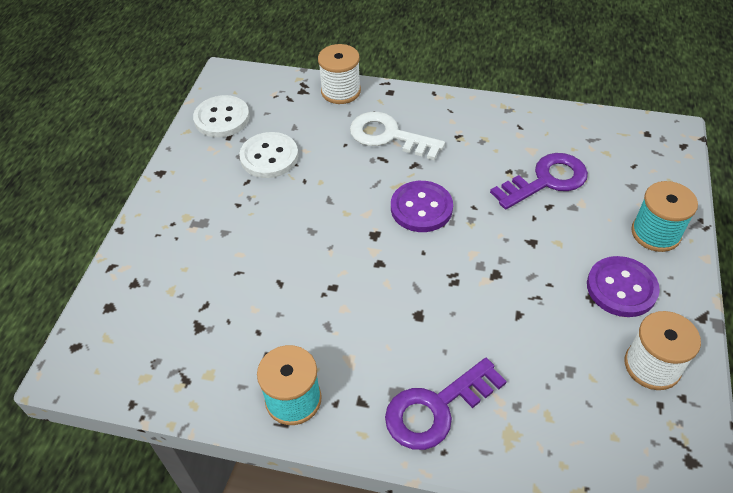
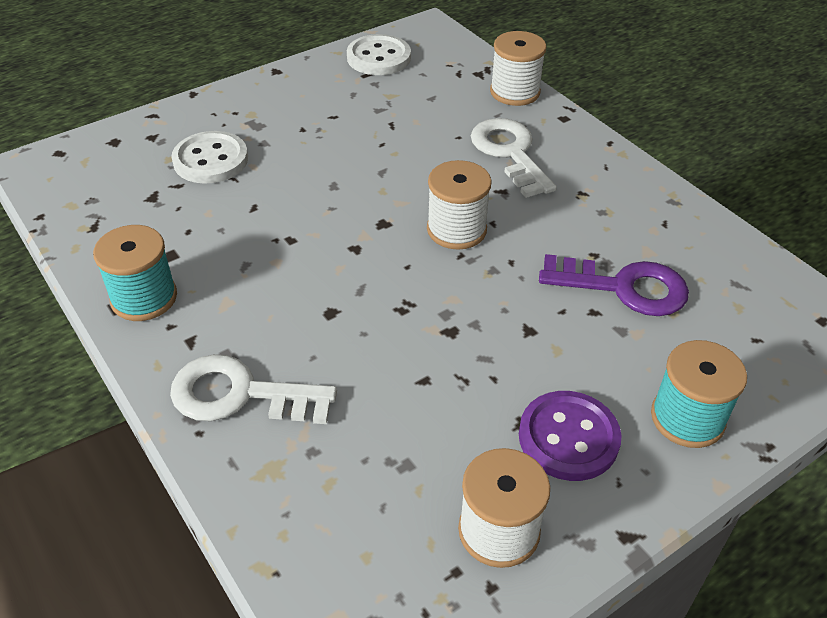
camera: 40 degrees right, 5 degrees down
white button [239,132,298,178] -> white button moved to [172,131,248,184]
purple key [385,358,507,450] -> white key [170,354,337,424]
purple button [391,181,453,232] -> white spool [427,160,492,250]

